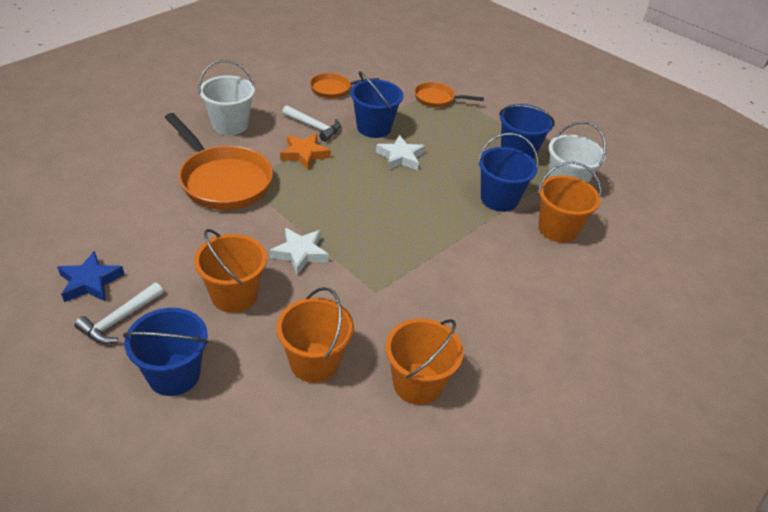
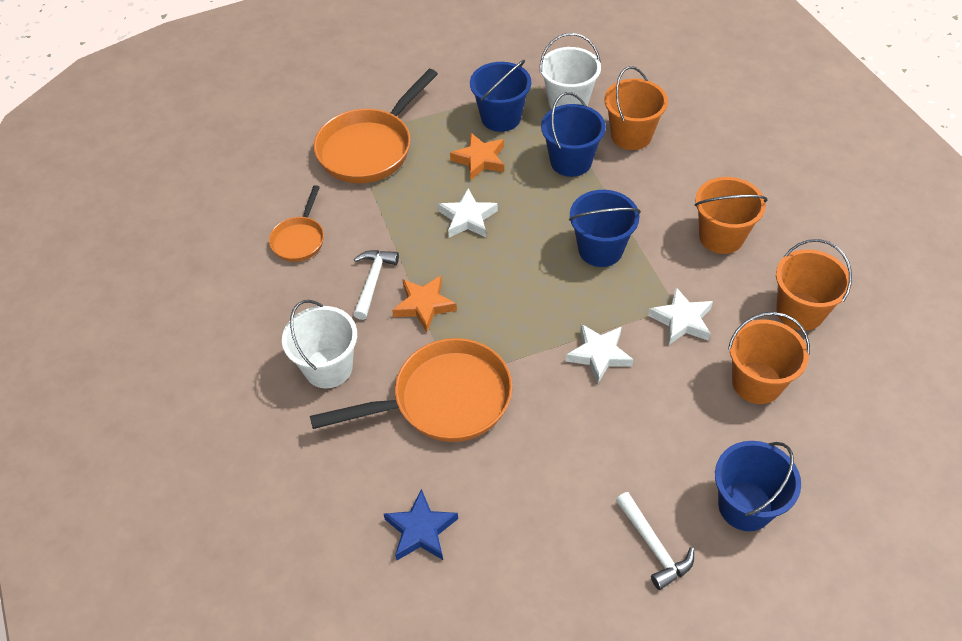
camera: 60 degrees left, 10 degrees up
blue star [57,251,125,302] -> blue star moved to [384,489,458,560]
orange bucket [194,229,267,313] -> orange bucket moved to [695,177,768,254]
white hammer [282,105,341,142] -> white hammer turned 45 degrees counterclockwise [353,250,399,320]
blue bucket [350,71,403,138] -> blue bucket moved to [569,190,641,267]
orange pan [415,82,484,108] -> orange pan [314,69,438,183], size x1.87
none -> orange star [450,133,504,180]
none -> white star [648,287,713,345]

